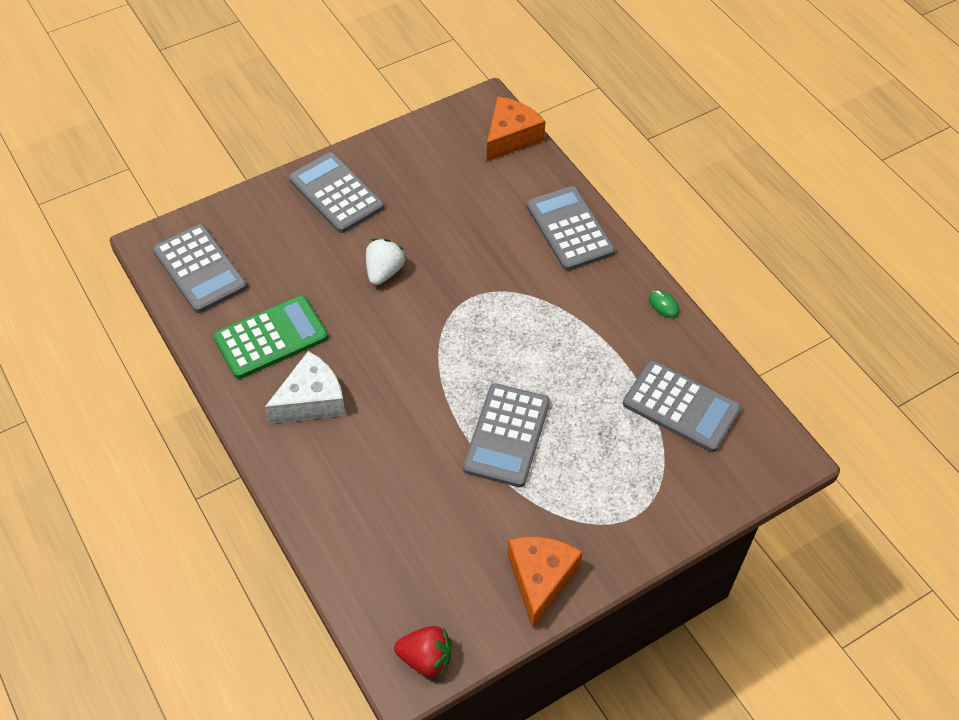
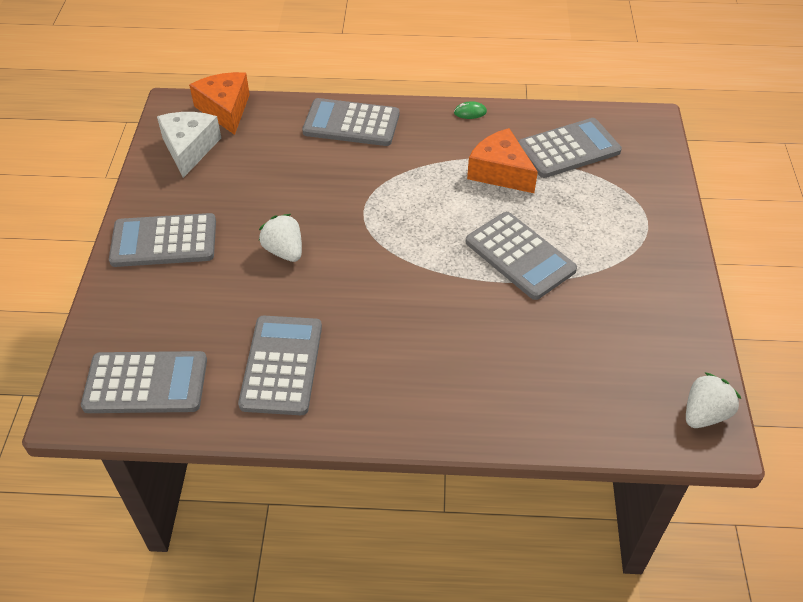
camera: 55 degrees left, 5 degrees down
green calculator [213,295,328,379] -> grey calculator [238,316,322,415]
white cheese [265,351,346,424] -> white cheese moved to [157,112,221,178]
red strawberry [394,626,452,677] -> white strawberry [686,372,741,428]
orange cheese [507,537,583,629] -> orange cheese moved to [467,128,538,193]

